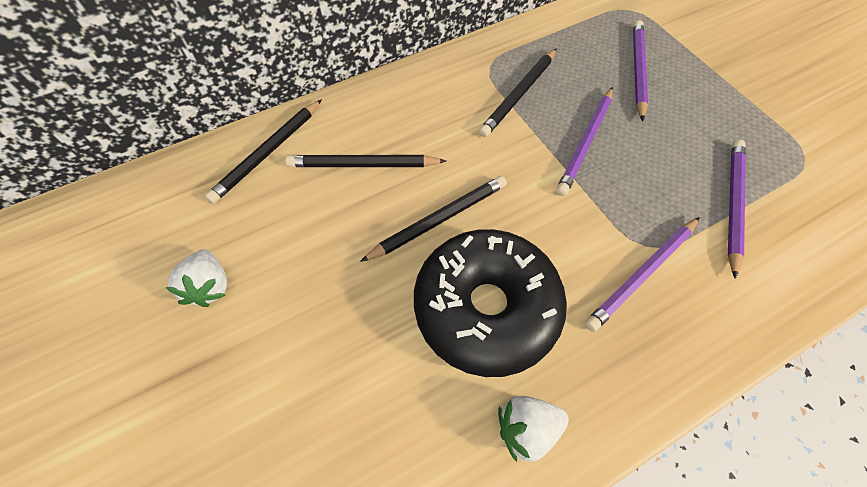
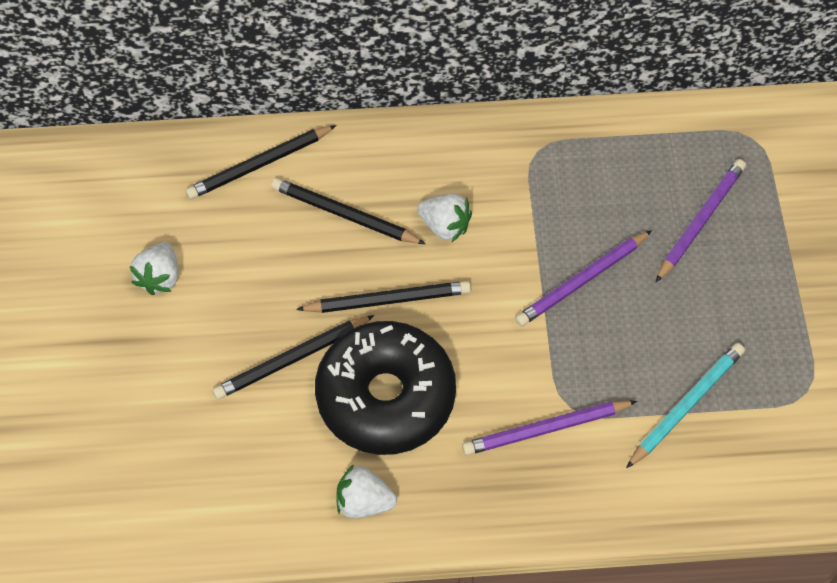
camera: 25 degrees right, 0 degrees up
black pencil [479,48,557,137] -> black pencil moved to [212,315,375,400]
purple pencil [728,140,746,279] -> turquoise pencil [626,343,745,469]
none -> white strawberry [417,194,472,242]

